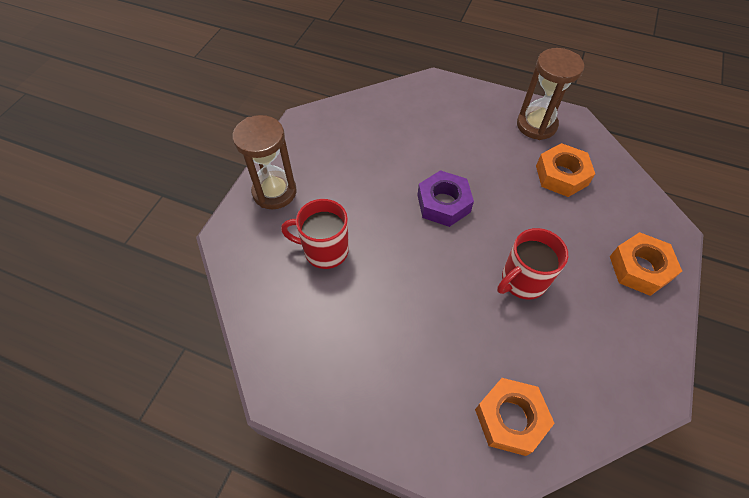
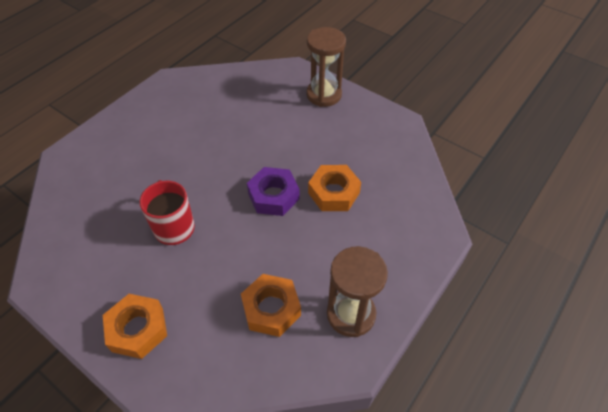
camera: 105 degrees right, 5 degrees down
red mug [281,199,349,269] -> none
orange nut [475,378,555,456] -> orange nut moved to [308,165,361,211]

